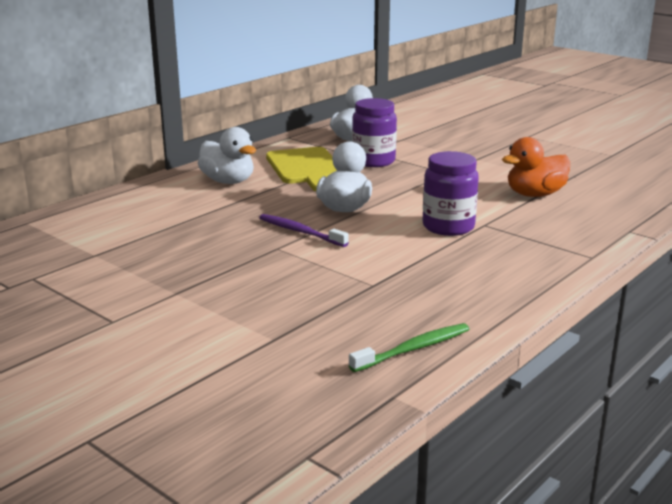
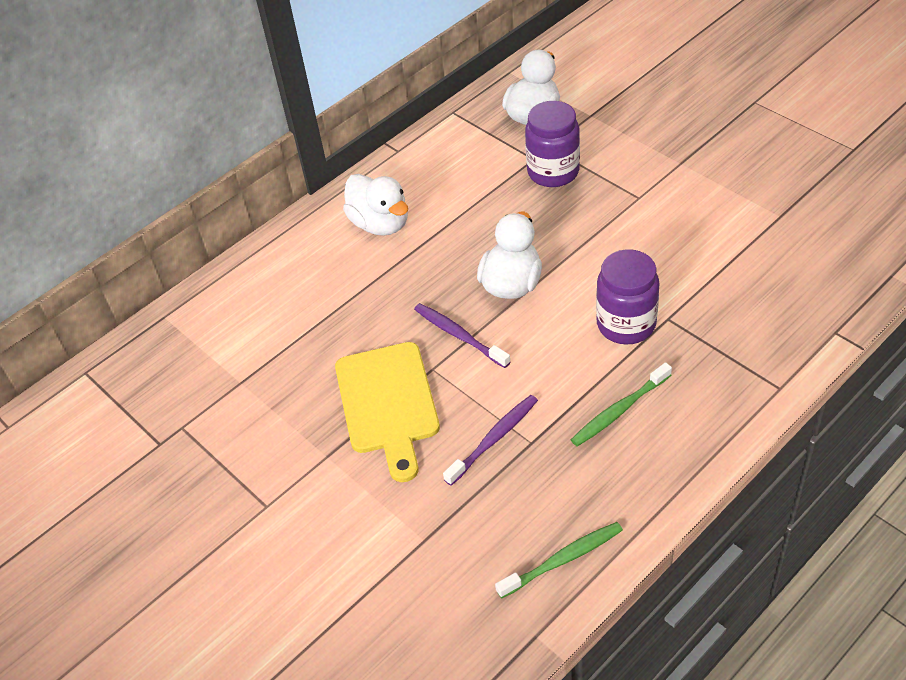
camera: 10 degrees right, 25 degrees up
yellow cutting board [266,147,337,191] -> yellow cutting board moved to [335,342,440,482]
orange duck [502,137,570,197] -> none
none -> purple toothbrush [443,395,538,486]
none -> green toothbrush [571,362,672,446]

